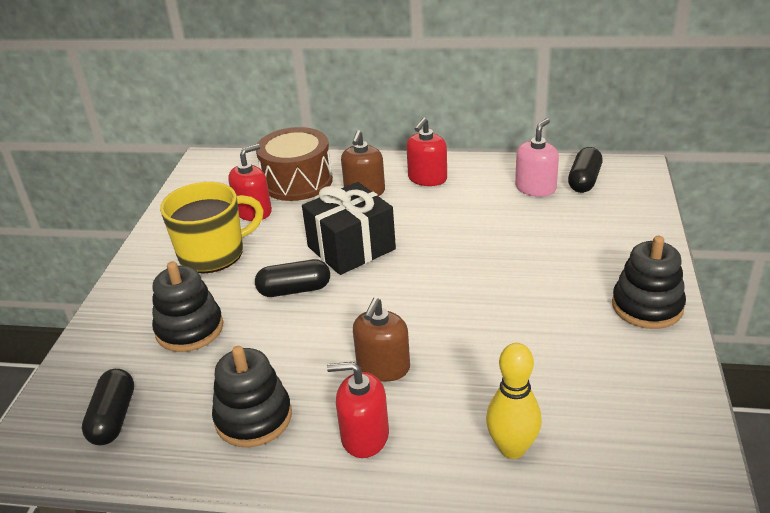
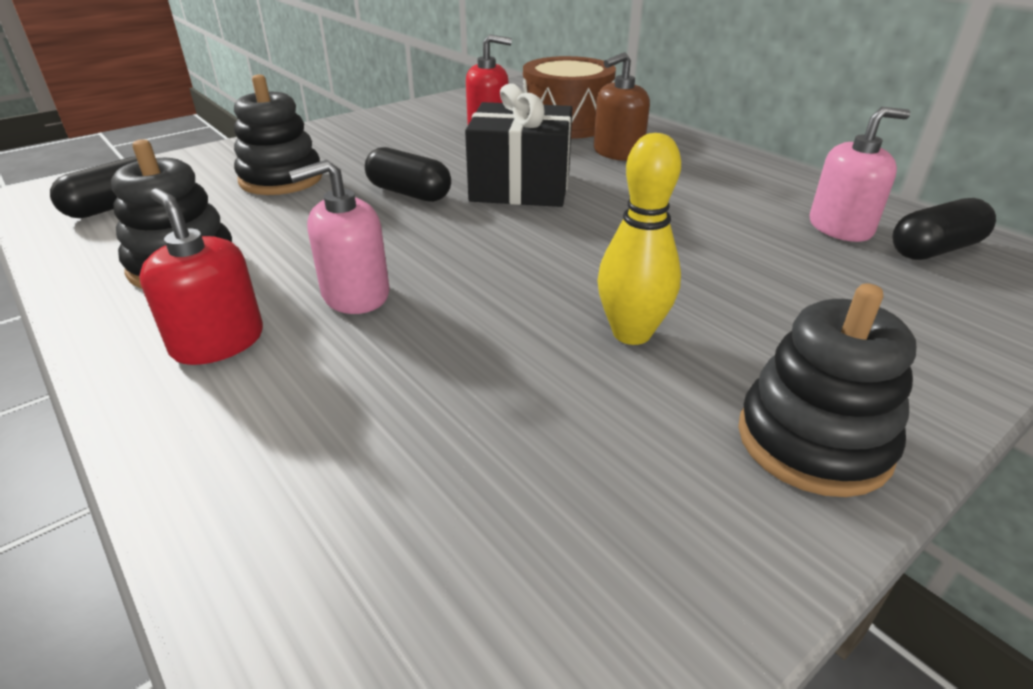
camera: 40 degrees right, 0 degrees up
yellow mug [160,182,264,273] -> none
brown soap dispenser [353,298,410,382] -> pink soap dispenser [289,160,390,314]
red soap dispenser [406,118,447,186] -> none
yellow bowling pin [486,343,542,459] -> yellow bowling pin moved to [598,133,681,345]

